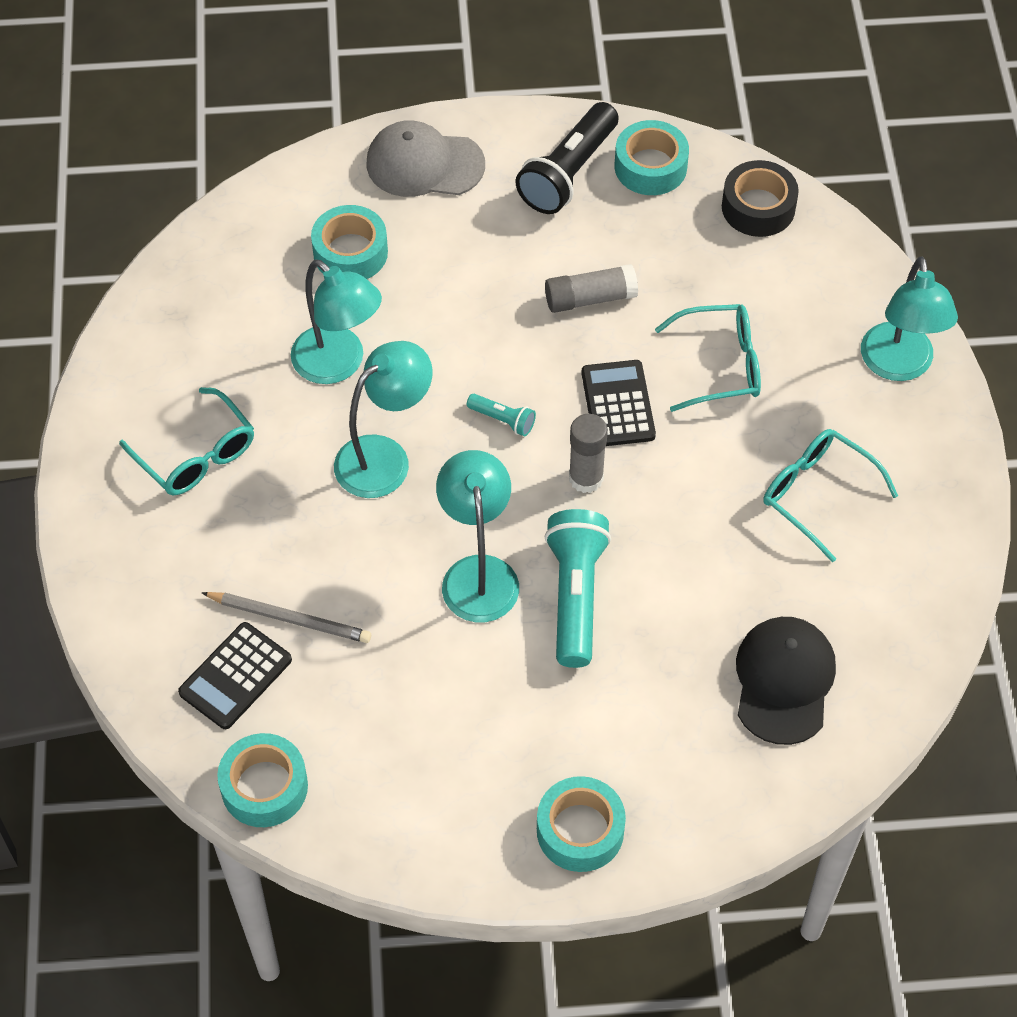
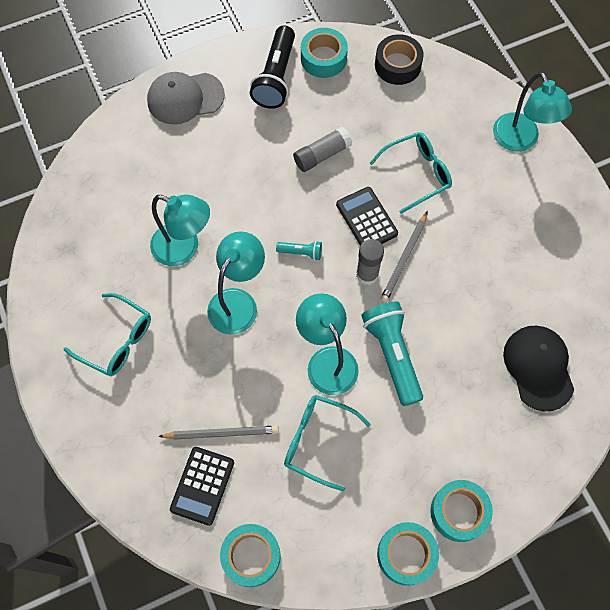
camera: 20 degrees left, 10 degrees up
turquoise tape [311,205,388,279] -> turquoise tape moved to [377,522,439,586]
turquoise glasses [763,429,898,562] -> turquoise glasses moved to [284,395,371,491]
none -> grey pencil [380,211,428,303]

